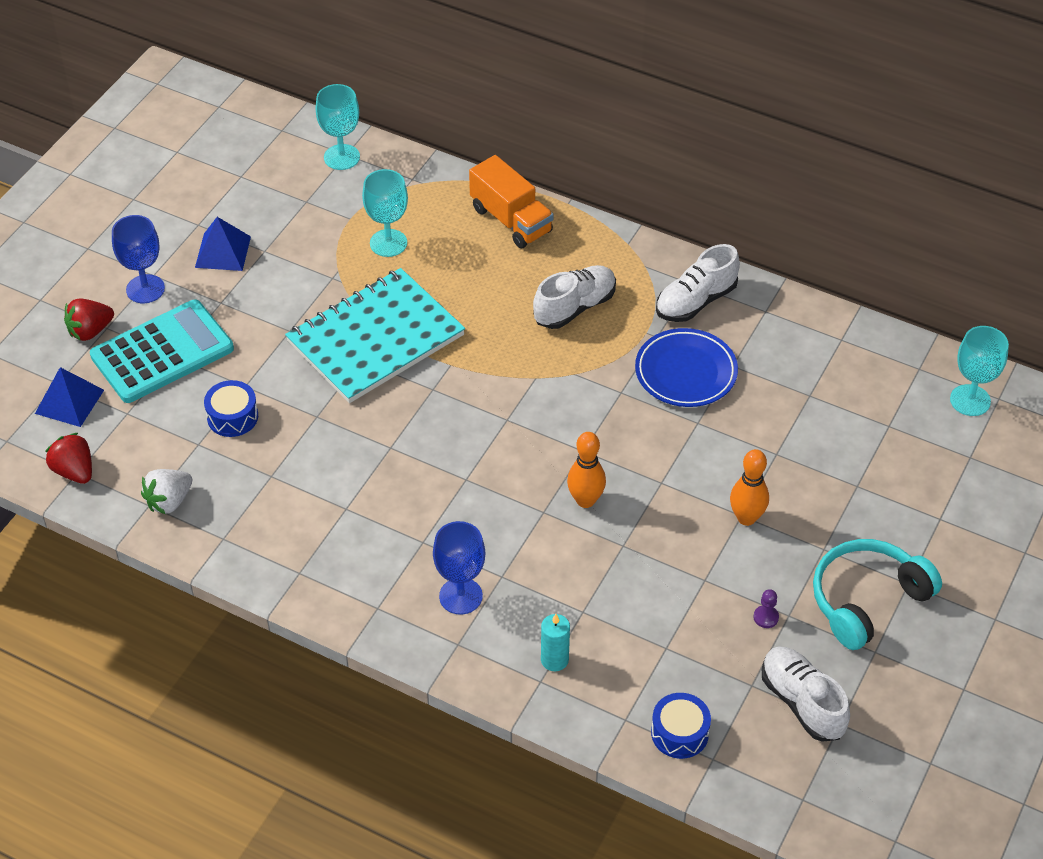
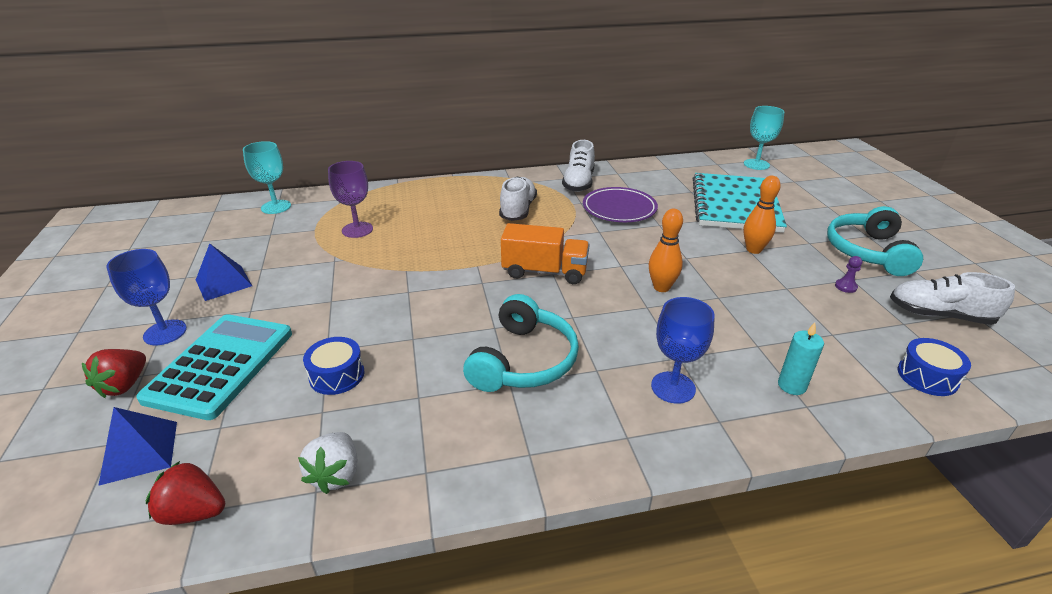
camera: 40 degrees left, 15 degrees down
turquoise notebook [285,268,465,403] -> turquoise notebook moved to [692,173,787,233]
turquoise goblet [362,169,408,257] -> purple goblet [328,161,373,238]
orange truck [469,155,554,248] -> orange truck moved to [501,223,589,284]
blue plate [635,328,738,407] -> purple plate [583,187,658,222]
none -> turquoise headphones [463,294,579,392]

